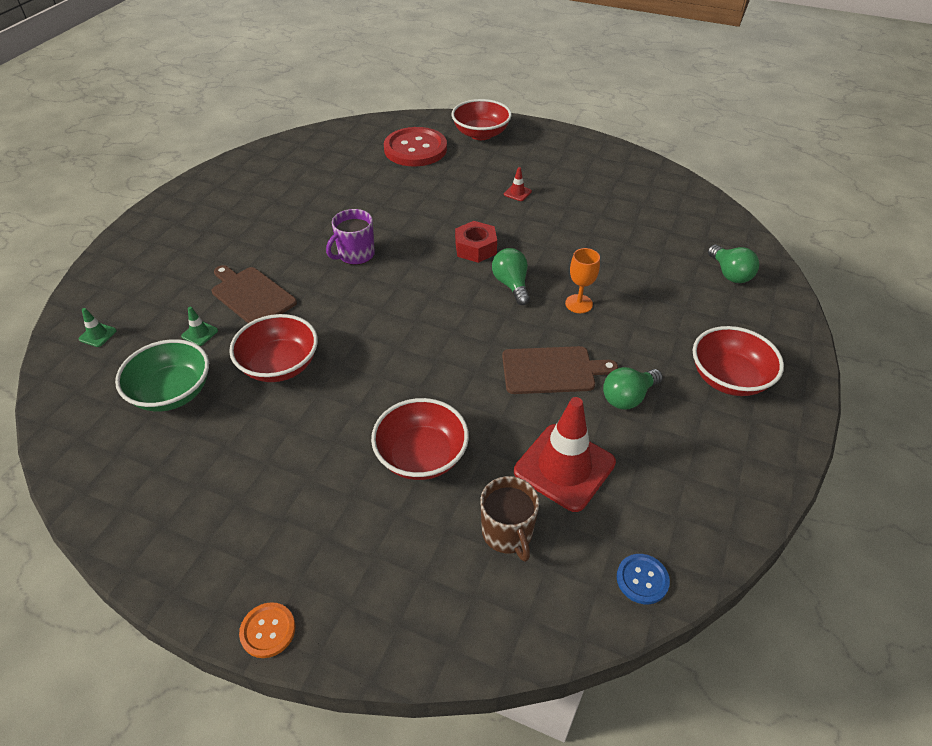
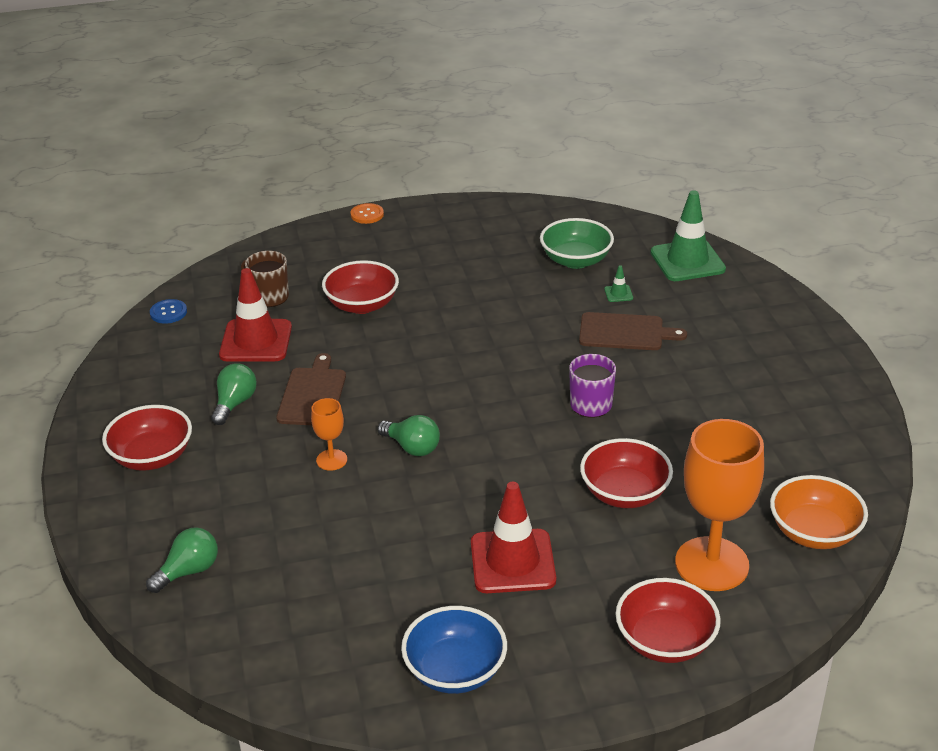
camera: 145 degrees right, 10 degrees down
green traffic cone [78,308,117,347] -> green traffic cone [650,190,726,281], size x2.47
red bowl [229,314,318,382] -> red bowl moved to [580,438,673,508]
red button [384,127,447,167] -> orange goblet [675,419,764,591]
red nut [455,221,497,263] -> none
brown cutting board [502,346,618,394] -> brown cutting board turned 135 degrees clockwise [276,353,346,425]
red traffic cone [504,167,532,201] -> red traffic cone [471,482,556,593], size x2.47
green light bulb [708,245,759,283] -> green light bulb turned 105 degrees clockwise [146,527,218,593]
none -> blue bowl [401,606,507,694]
none -> orange bowl [770,475,868,549]

